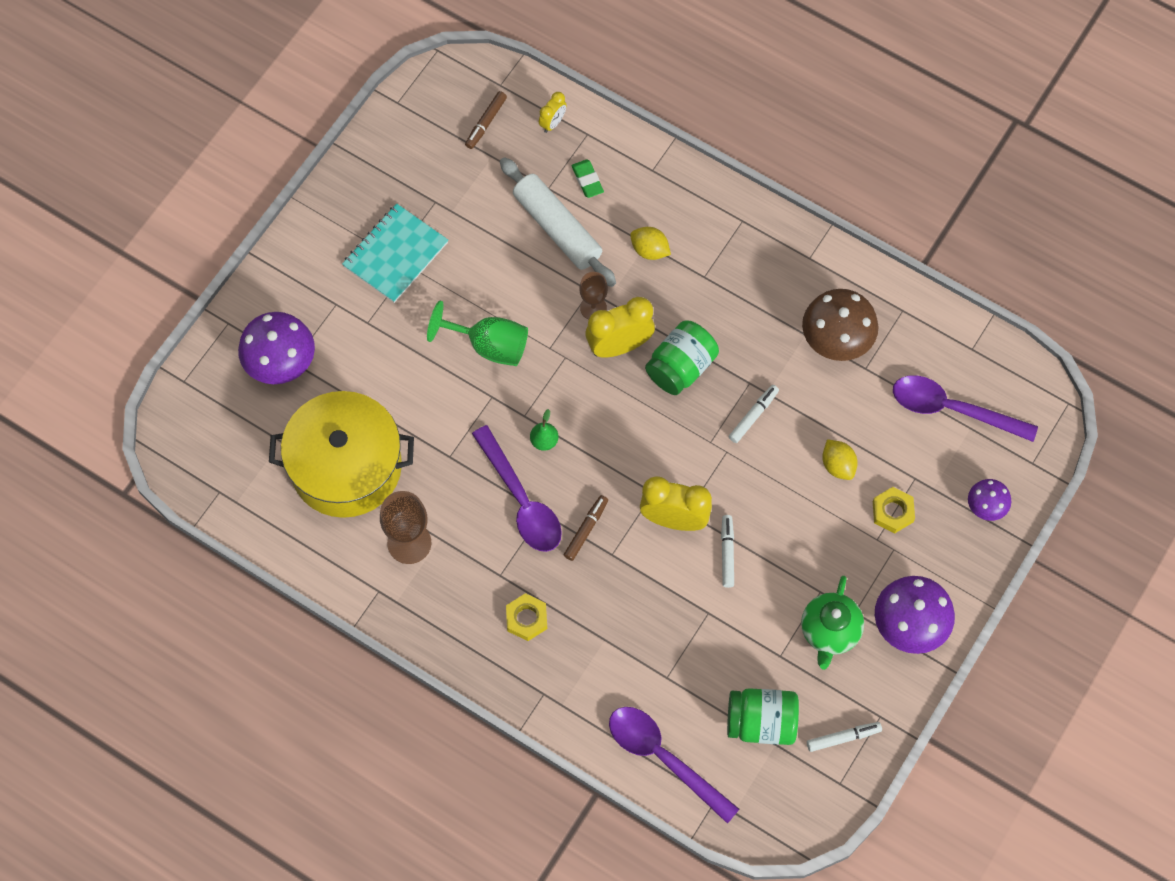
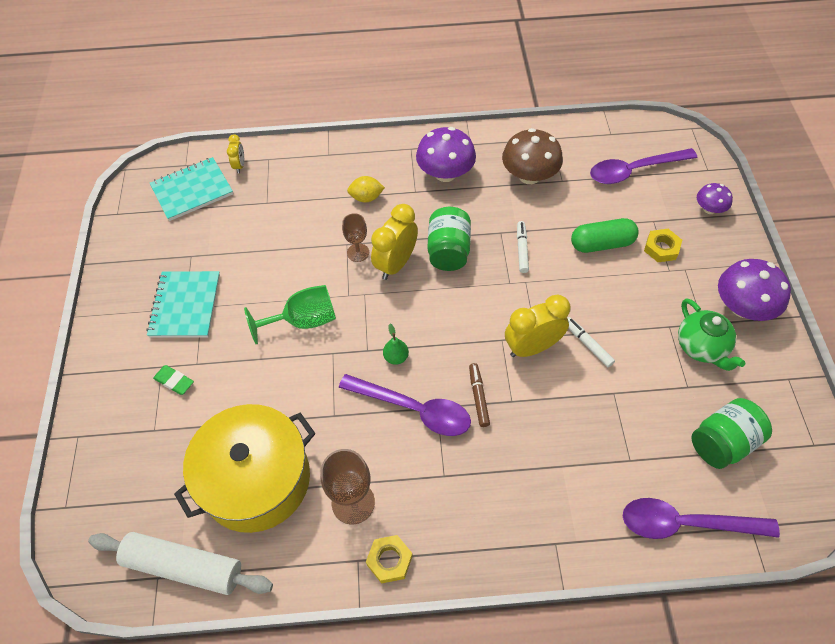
camera: 35 degrees left, 10 degrees down
purple mushroom [238,312,315,384] -> purple mushroom moved to [416,127,476,182]
brown marker [465,91,507,149] -> turquoise notebook [149,157,233,221]
white rolling pin [500,157,616,287] -> white rolling pin moved to [88,532,273,595]
yellow nut [506,593,547,641] -> yellow nut moved to [366,535,413,584]
green eraser [571,159,604,198] -> green eraser moved to [153,365,194,395]
white marker [807,722,882,752] -> none
yellow lemon [822,439,858,480] -> green capsule [571,218,639,253]

